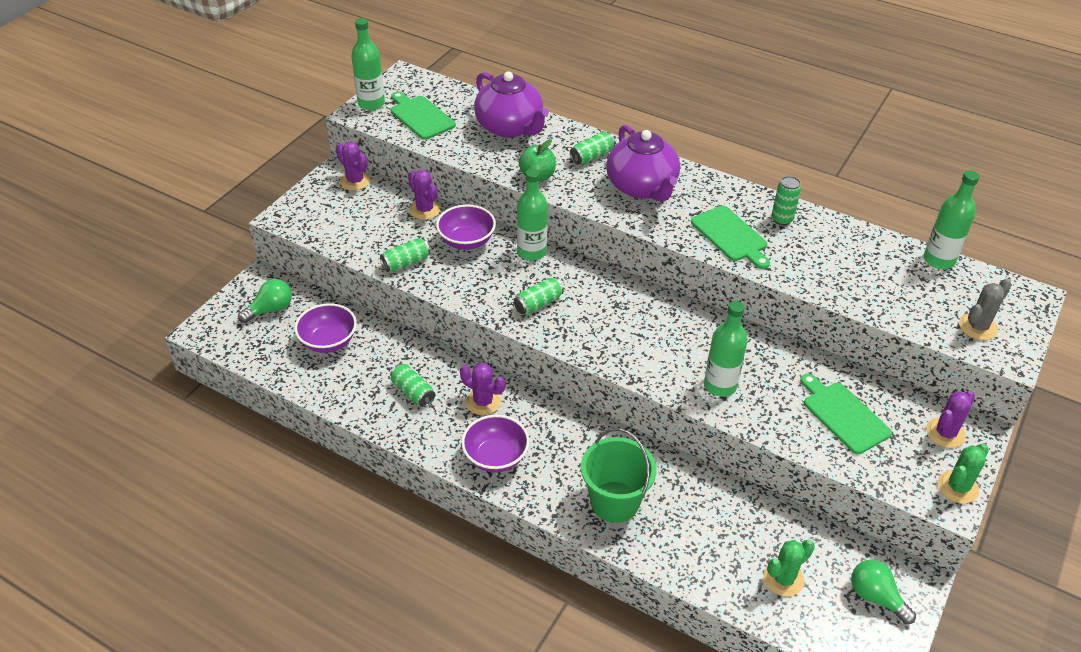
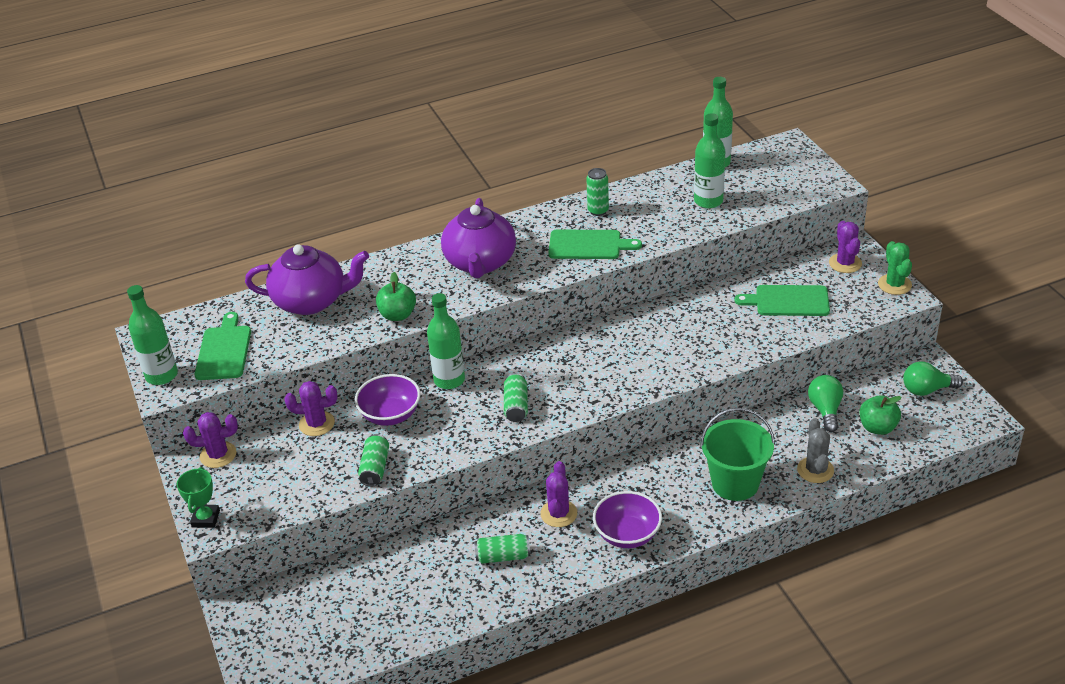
camera: 50 degrees left, 5 degrees down
green light bulb [238,279,292,323] -> green light bulb moved to [808,375,843,432]
purple bowl [294,303,357,353] -> none
green cutting board [390,92,456,140] -> green cutting board turned 90 degrees clockwise [195,312,251,380]
purple cactus [460,363,505,415] -> purple cactus turned 60 degrees counterclockwise [540,461,577,527]
green can [570,132,615,165] -> none
purple teapot [606,125,680,202] -> purple teapot turned 75 degrees clockwise [441,198,516,278]
green bottle [704,301,748,397] -> green bottle moved to [694,113,725,208]
green cactus [764,540,815,597] -> green apple [859,395,902,435]
grey cactus [959,278,1012,340] -> grey cactus moved to [797,418,834,483]
none -> green trophy [177,467,220,528]

